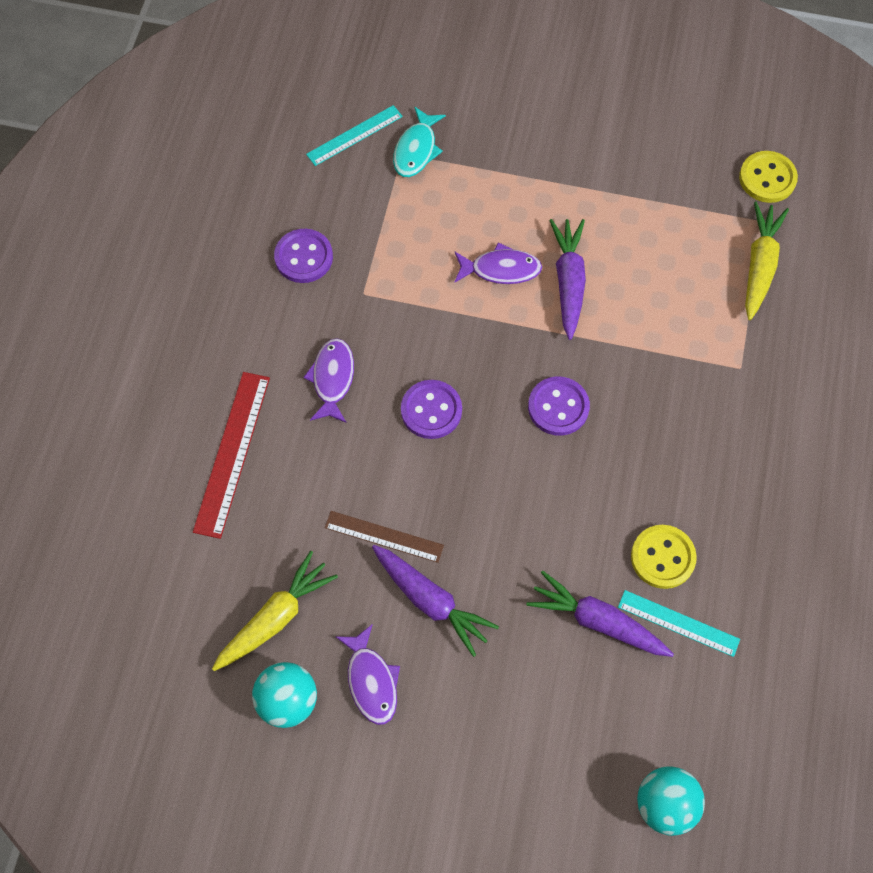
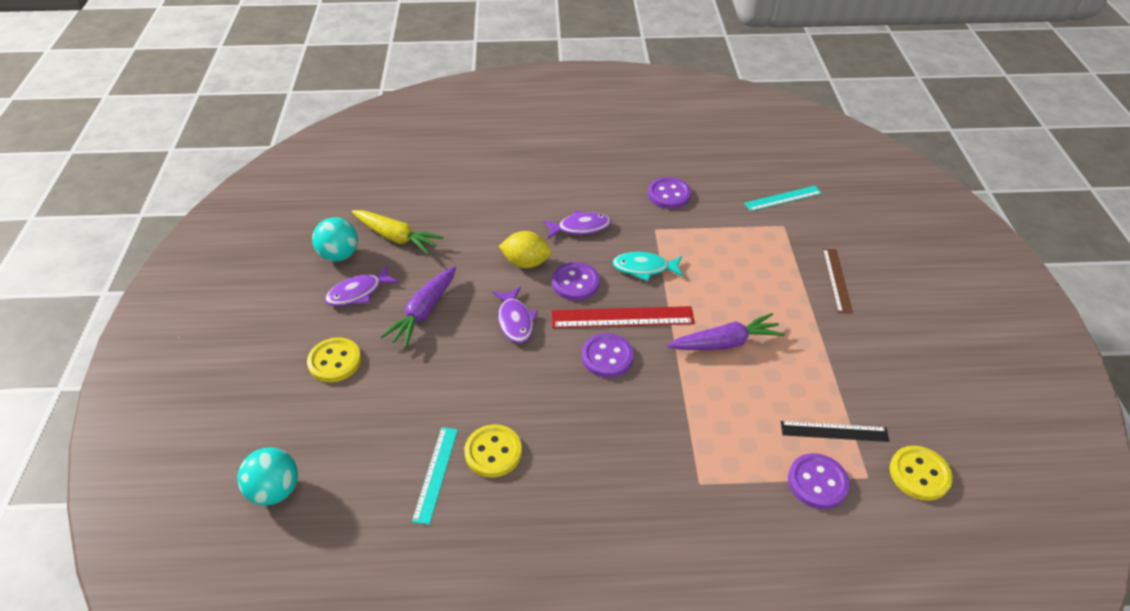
camera: 75 degrees right, 20 degrees down
red ruler [193,372,270,539] -> red ruler moved to [551,306,695,328]
turquoise ruler [306,105,403,166] -> turquoise ruler turned 60 degrees counterclockwise [744,186,822,211]
brown ruler [325,511,444,563] -> brown ruler moved to [822,249,853,314]
turquoise fish [393,106,446,177] -> turquoise fish moved to [612,252,683,281]
purple fish [454,242,542,284] -> purple fish moved to [493,287,538,343]
purple carrot [527,571,674,657] -> none
yellow carrot [745,202,789,320] -> purple button [788,453,850,509]
none -> yellow button [307,337,361,382]
none -> yellow lemon [499,231,552,268]
none -> black ruler [781,421,890,442]

